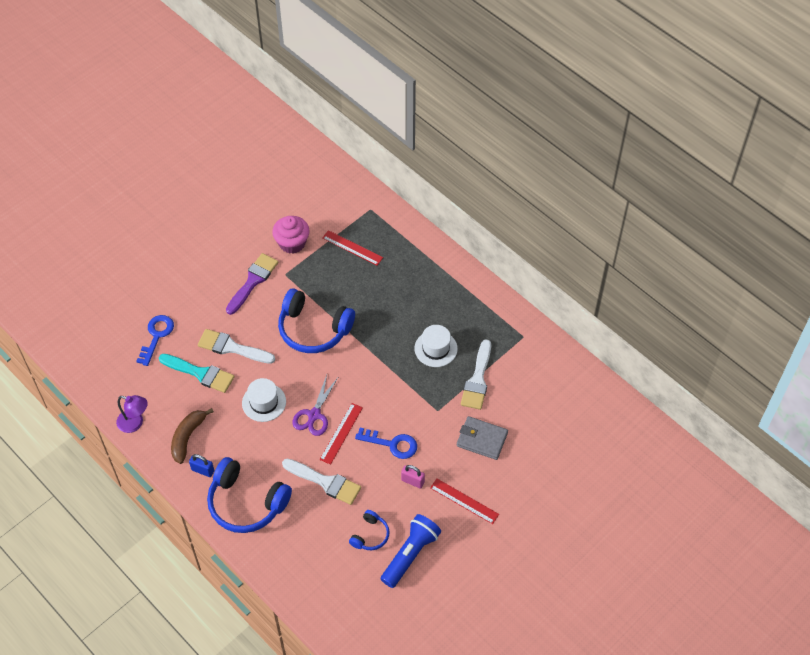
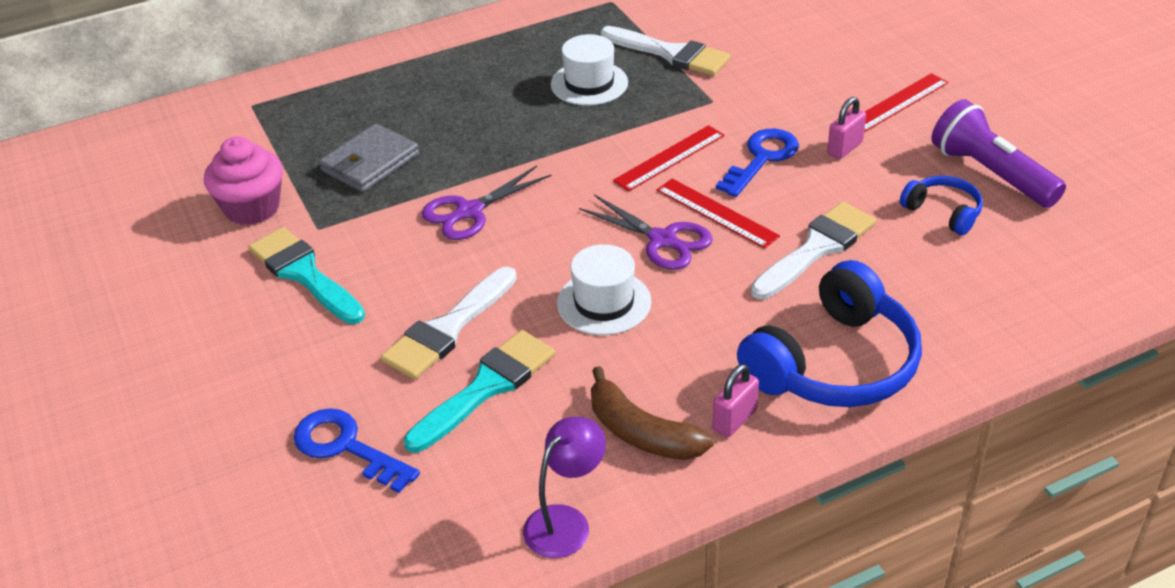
camera: 70 degrees left, 15 degrees down
blue padlock [189,454,214,477] -> pink padlock [713,364,759,437]
purple brush [226,253,278,315] -> turquoise brush [248,227,365,324]
blue headphones [278,288,355,353] -> purple scissors [422,165,551,240]
red ruler [322,230,383,265] -> red ruler moved to [613,125,725,192]
blue flashlight [381,514,441,588] -> purple flashlight [931,99,1066,208]
grey wallet [457,416,508,460] -> grey wallet moved to [319,124,419,192]

